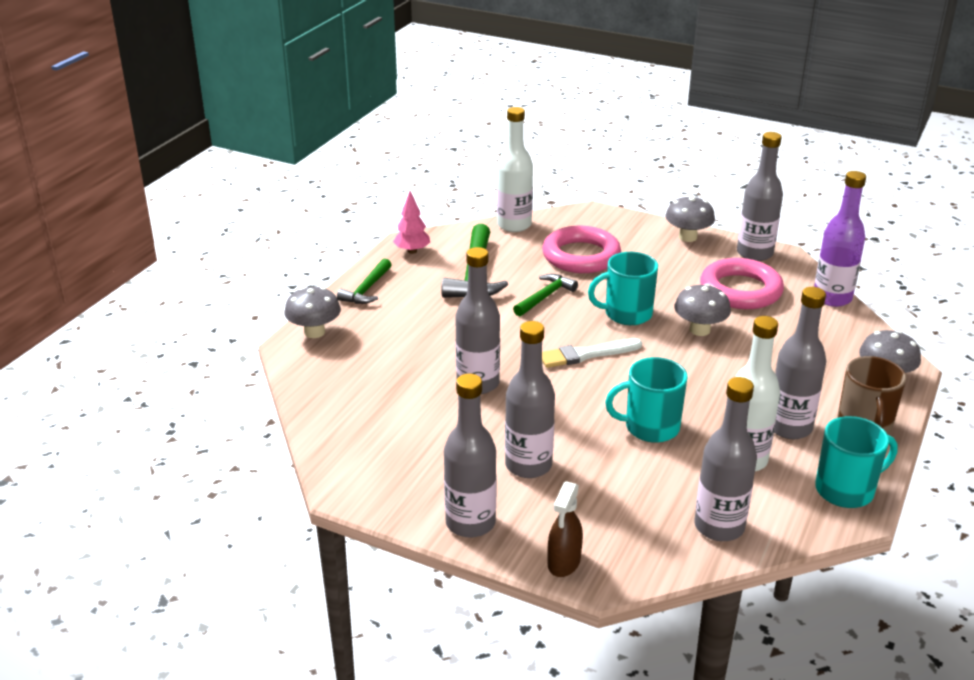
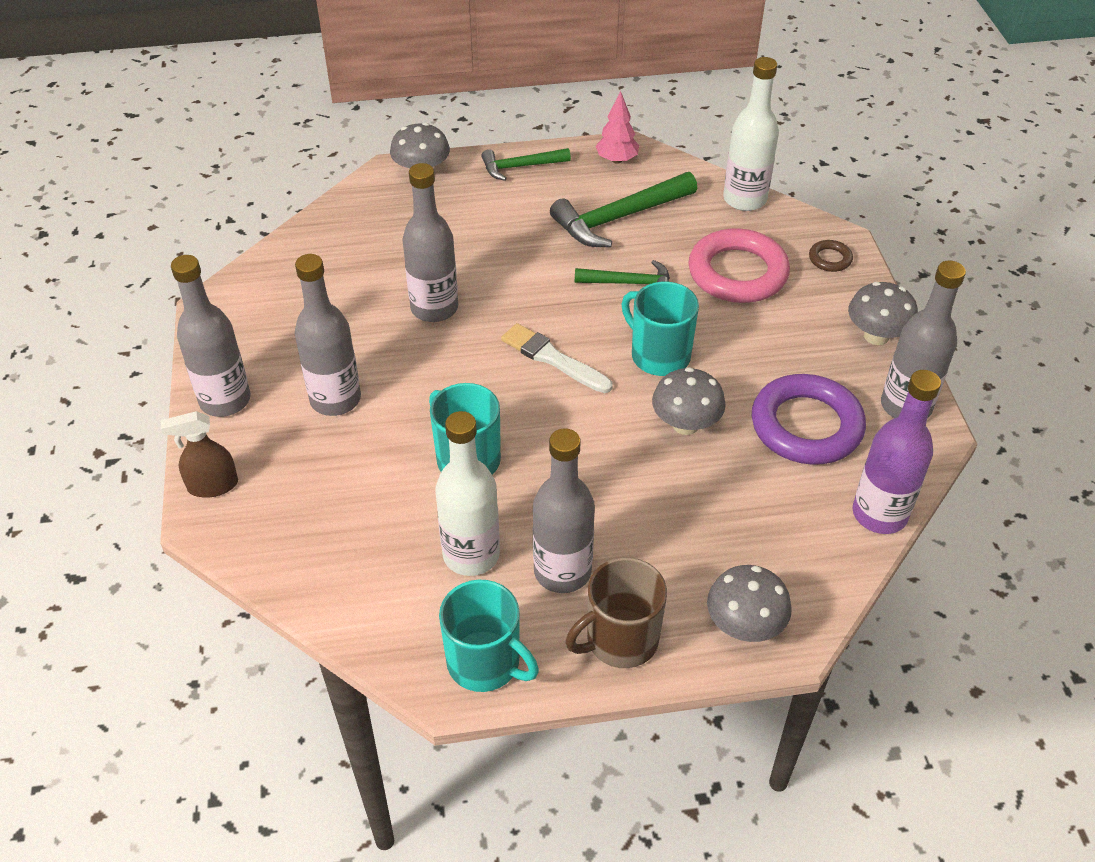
camera: 55 degrees right, 15 degrees up
grey bottle [694,377,757,541] -> none
pink ring [700,258,784,309] -> purple ring [752,374,866,465]
none -> brown ring [809,240,853,272]

